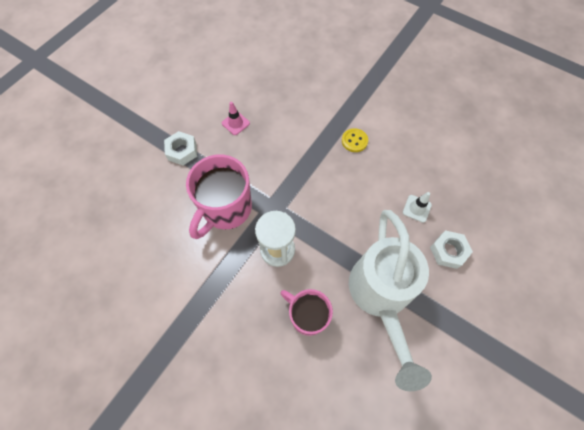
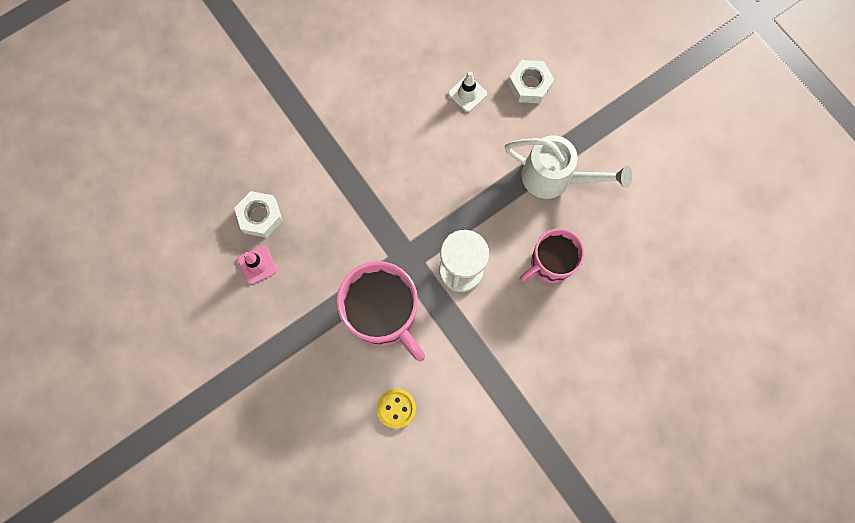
camera: 70 degrees left, 10 degrees up
white nut [164,131,197,165] -> white nut moved to [234,191,283,238]
yellow button [342,128,368,152] -> yellow button moved to [377,389,416,429]
white watering can [349,210,432,391] -> white watering can [505,135,632,199], size x0.66

